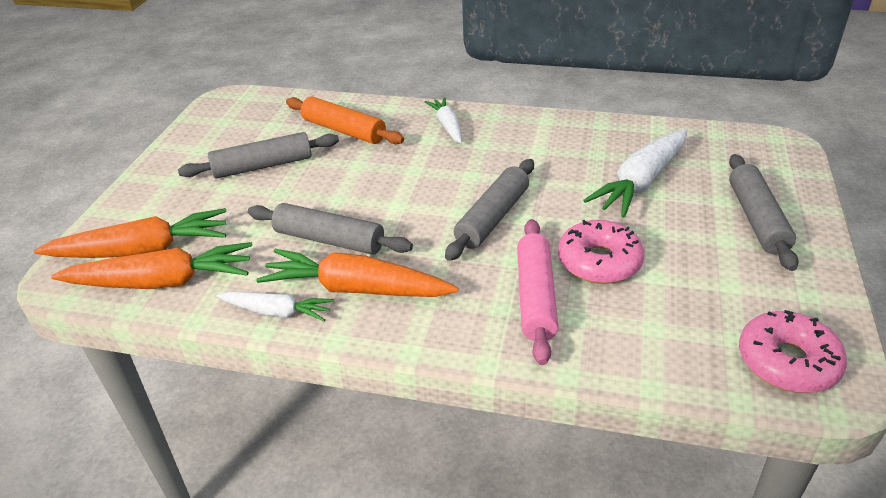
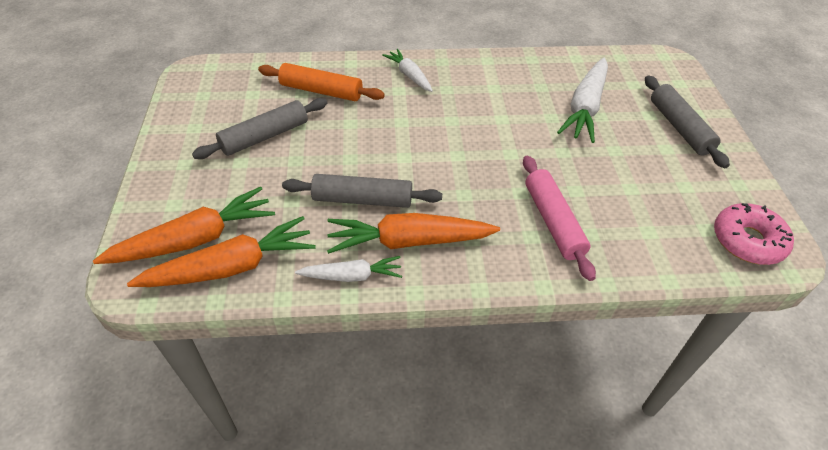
camera: 20 degrees left, 10 degrees up
grey rolling pin [445,159,534,261] -> none
pink donut [558,220,644,284] -> none

